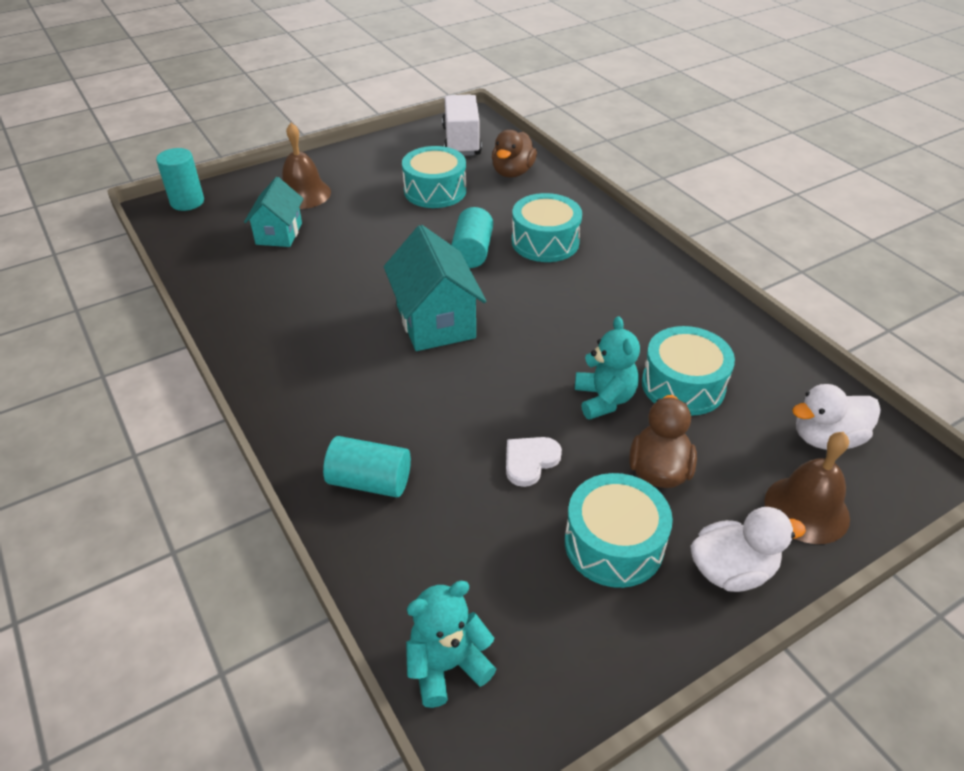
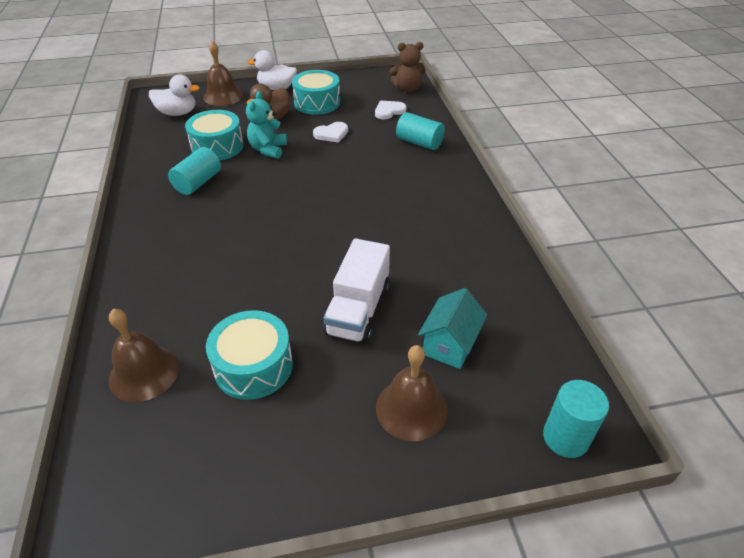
camera: 160 degrees left, 0 degrees up
turquoise house [384,225,486,351] -> none
turquoise teddy bear [406,581,496,708] -> brown teddy bear [390,42,426,92]
white truck [442,95,482,156] -> white truck moved to [324,238,390,344]
turquoise cylinder [451,207,493,268] -> turquoise cylinder moved to [168,147,221,195]
brown duck [492,130,537,178] -> brown bell [109,309,179,402]
turquoise drum [512,193,582,262] -> none
none -> white heart [375,101,406,119]

